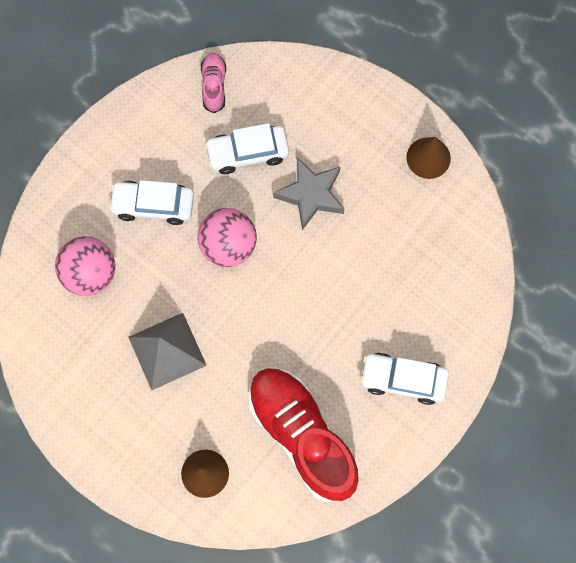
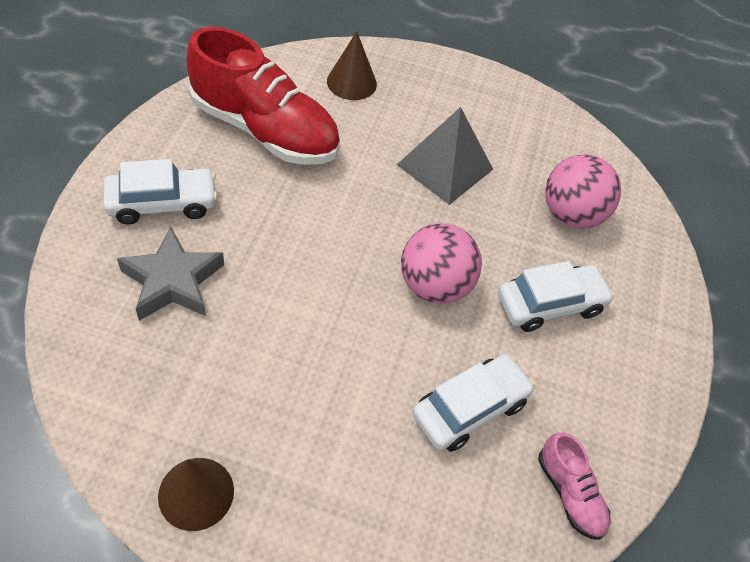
camera: 150 degrees right, 20 degrees down
grey star [273,157,345,230] -> grey star moved to [117,227,224,321]

